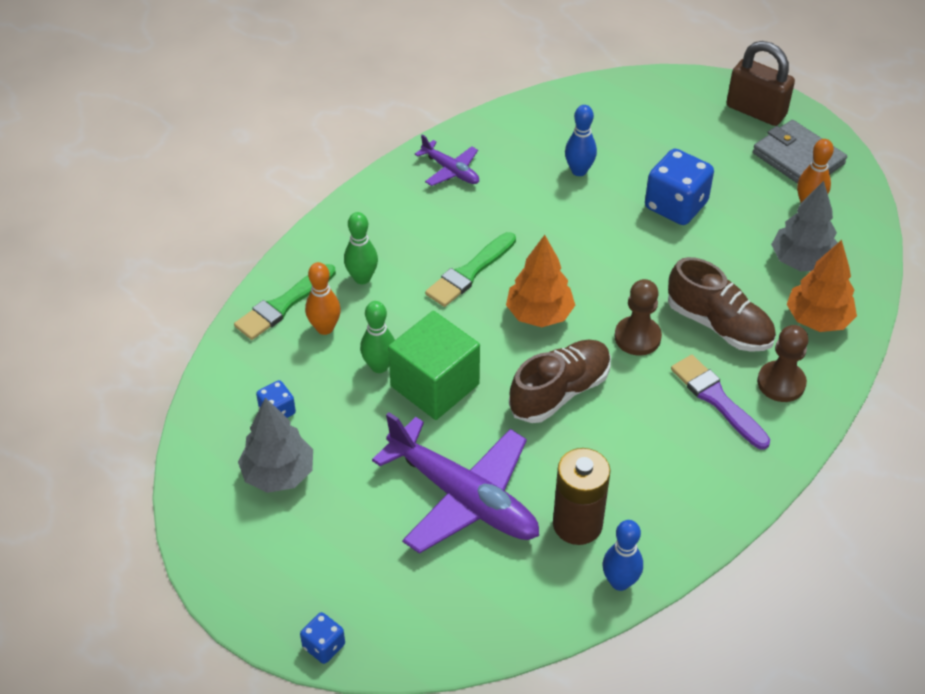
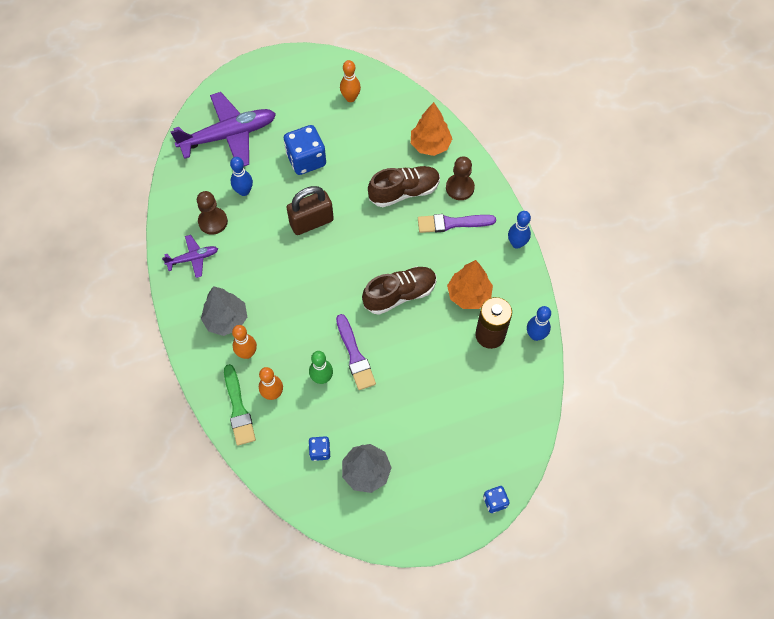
camera: 60 degrees left, 15 degrees up
green bowling pin [344,212,378,284] -> orange bowling pin [232,325,257,359]
purple plane [372,412,539,554] -> purple plane moved to [170,92,276,167]
green cube [388,311,480,420] -> purple brush [336,314,376,390]
green brush [425,232,516,307] -> none
orange tree [506,235,575,327] -> orange tree moved to [447,260,493,309]
brown shoe [509,340,611,423] -> brown shoe turned 75 degrees clockwise [362,267,437,315]
brown pawn [615,279,662,356] -> brown pawn moved to [197,191,228,235]
brown padlock [727,41,795,126] -> brown padlock moved to [286,186,334,235]
grey wallet [753,120,847,184] -> none
grey tree [771,181,838,271] -> grey tree moved to [201,286,247,336]
none -> blue bowling pin [508,211,531,249]

